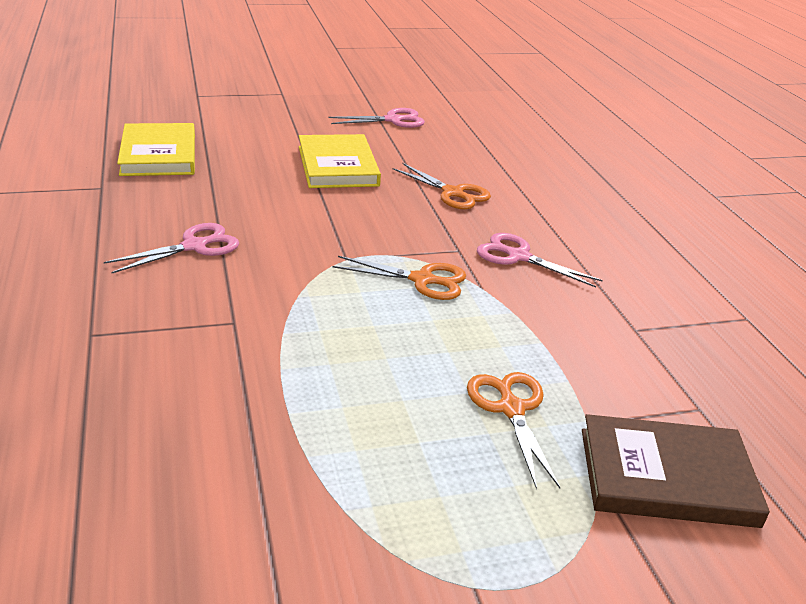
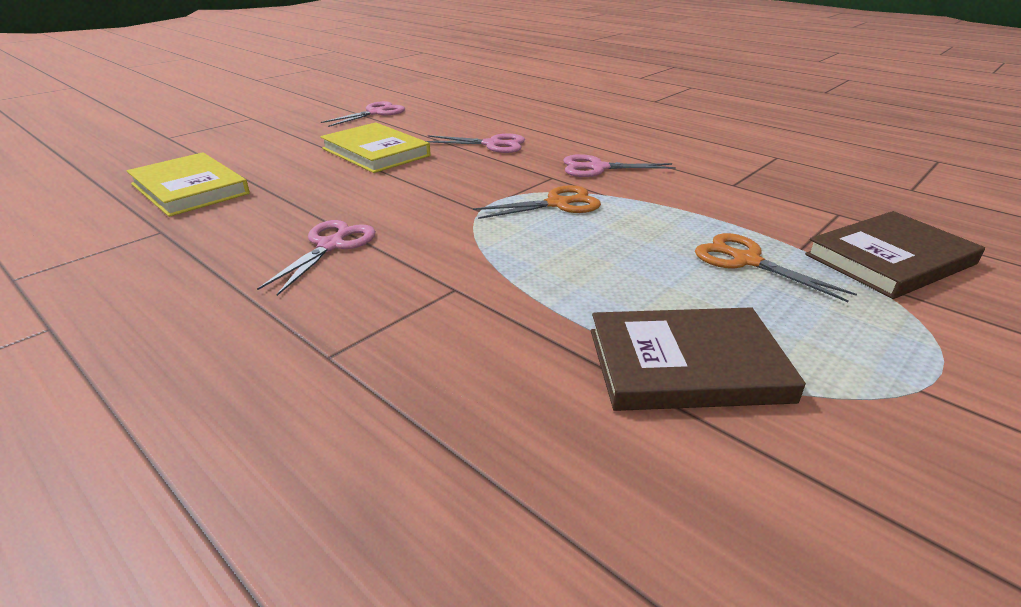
camera: 30 degrees left, 0 degrees up
orange scissors [392,163,491,209] -> pink scissors [426,134,525,153]
none -> brown book [591,307,806,411]

